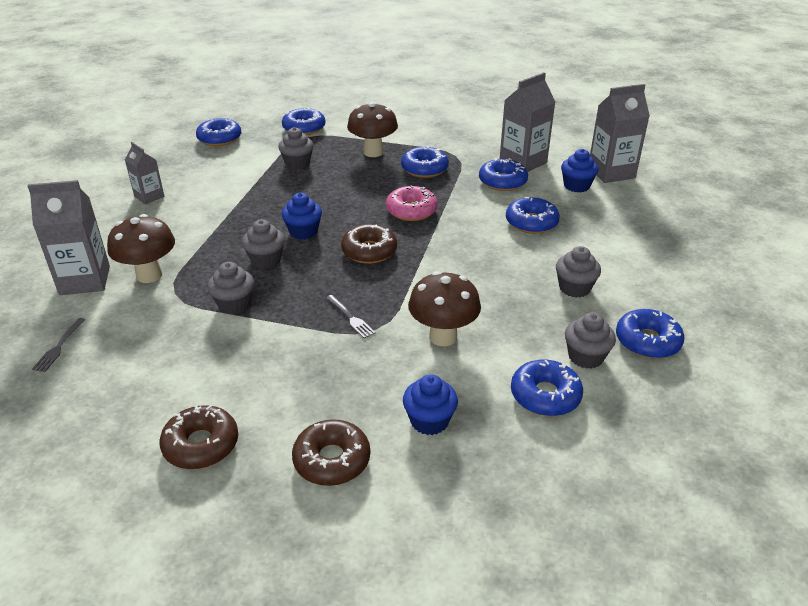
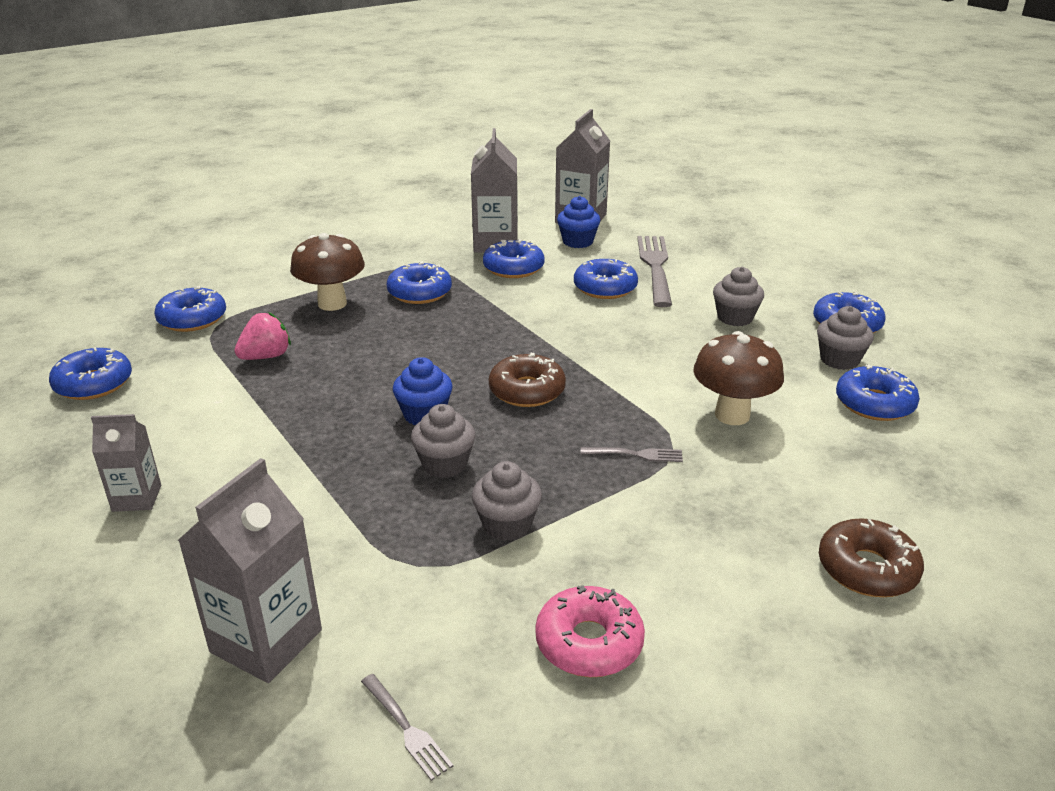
camera: 50 degrees left, 5 degrees down
brown mushroom [107,214,175,283] -> none
brown donut [159,405,238,469] -> none
grey cupcake [278,127,314,169] -> pink strawberry [234,312,291,360]
pink donut [386,185,438,221] -> pink donut moved to [535,585,645,677]
blue cupcake [403,374,458,435] -> none
none -> grey fork [637,236,672,307]

